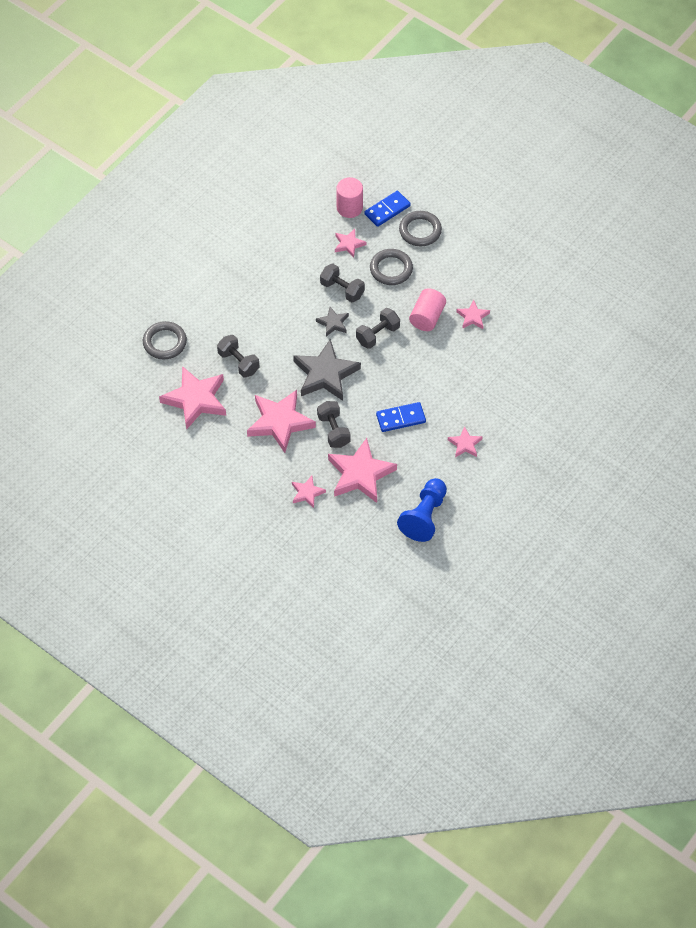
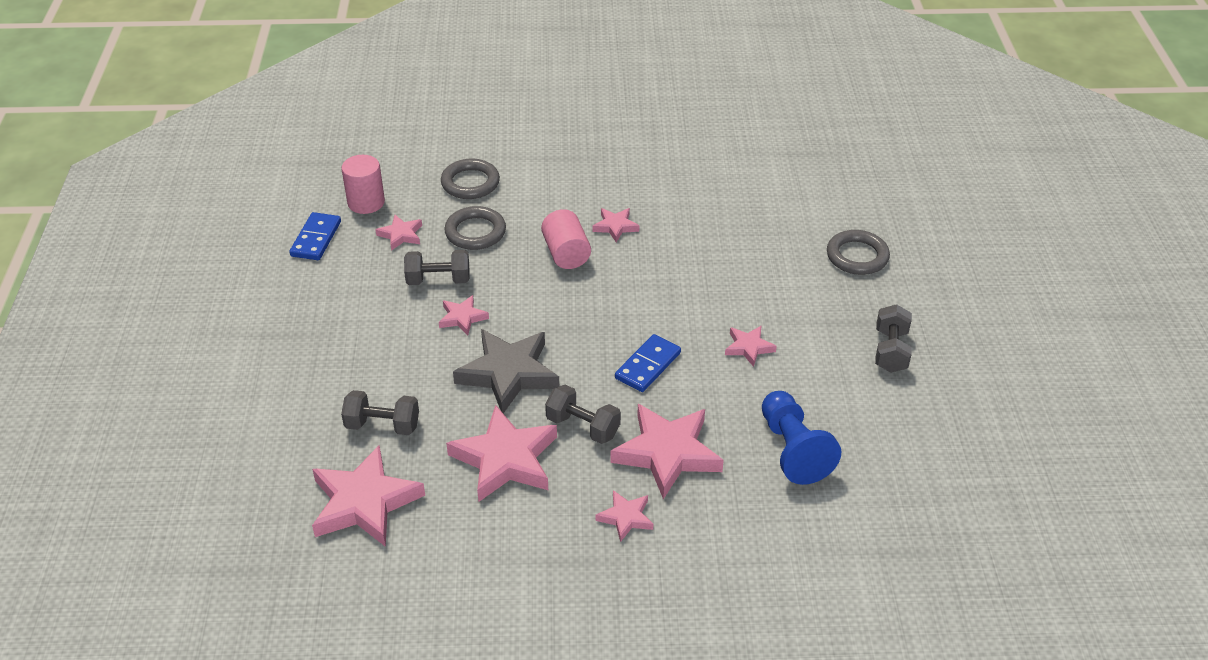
camera: 40 degrees left, 15 degrees down
grey ring [143,321,187,359] -> grey ring moved to [827,230,890,275]
grey star [316,307,349,336] -> pink star [439,295,489,336]
grey dumbbell [356,308,400,349] -> grey dumbbell moved to [875,304,912,373]
blue domino [365,191,411,227] -> blue domino moved to [289,212,341,260]

